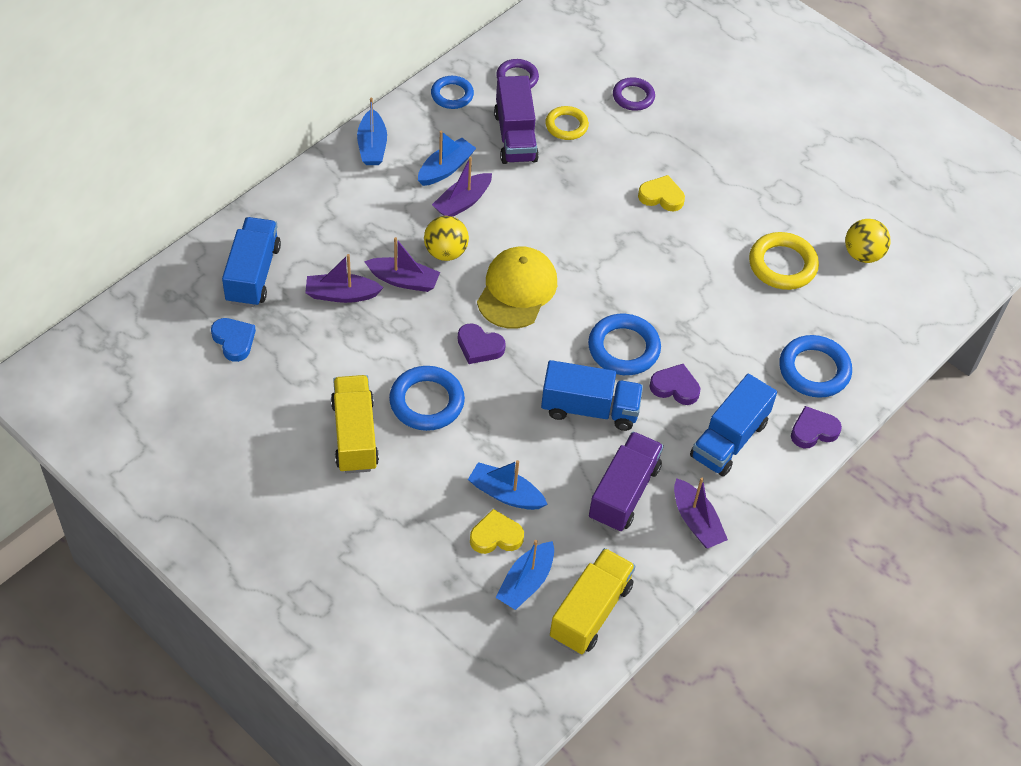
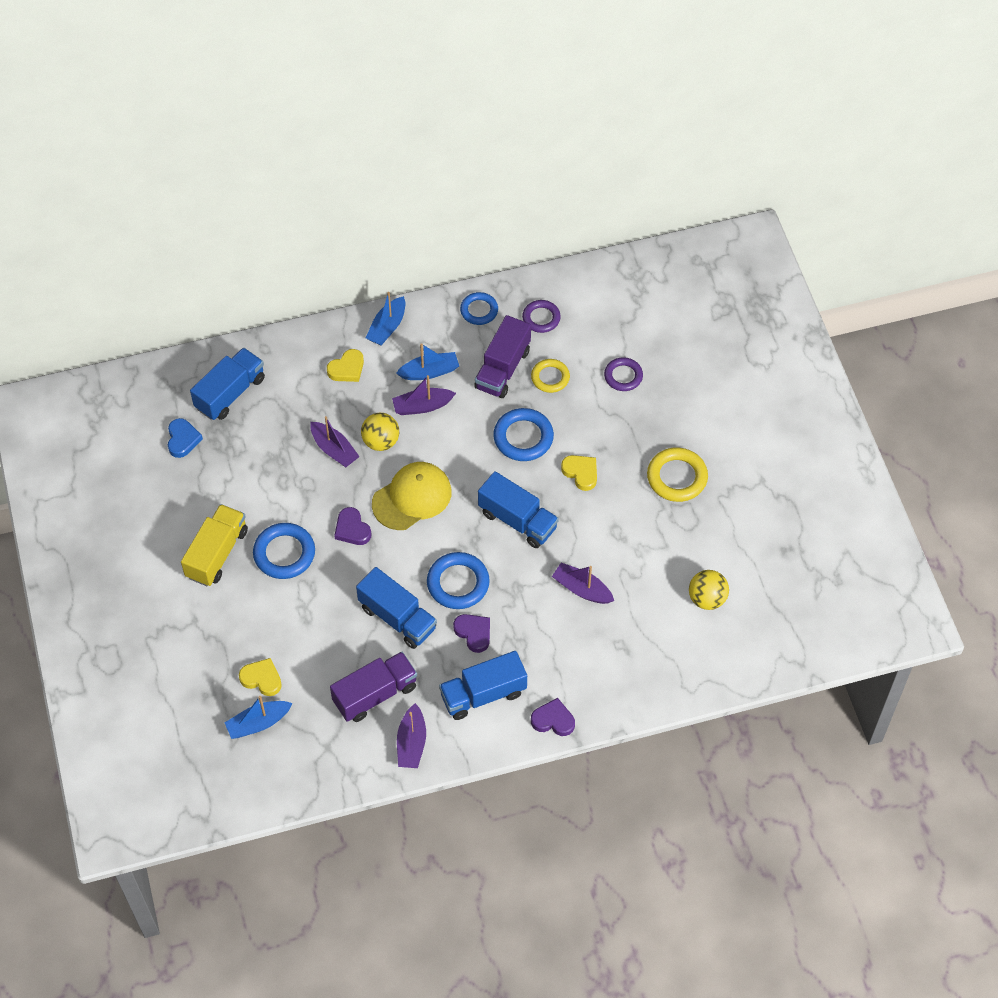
camera: 35 degrees right, 5 degrees up
purple boat [305,254,383,303] -> purple boat moved to [552,563,614,604]
blue boat [468,460,548,510] -> none
yellow truck [550,548,636,654] -> none
yellow ring [749,232,819,290] -> yellow ring moved to [647,447,708,502]
blue ring [779,335,852,398] -> blue ring moved to [493,408,554,461]
none -> yellow heart [327,349,364,382]
none -> blue truck [478,471,559,548]

